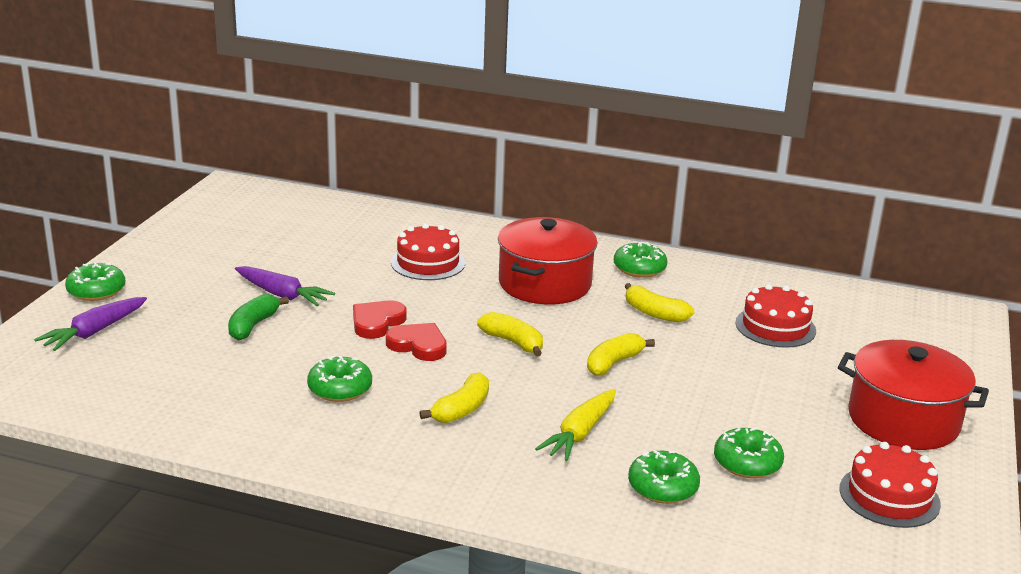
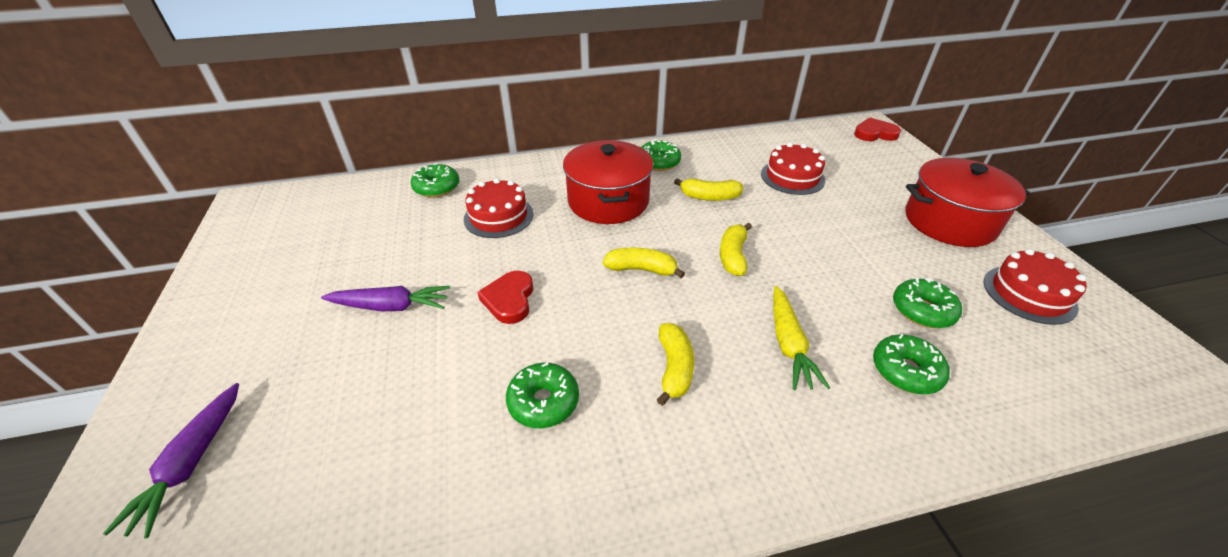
camera: 30 degrees left, 15 degrees up
green donut [65,262,125,301] -> green donut moved to [411,163,459,198]
green banana [228,294,289,341] -> none
red heart [386,323,447,361] -> red heart moved to [854,117,901,141]

